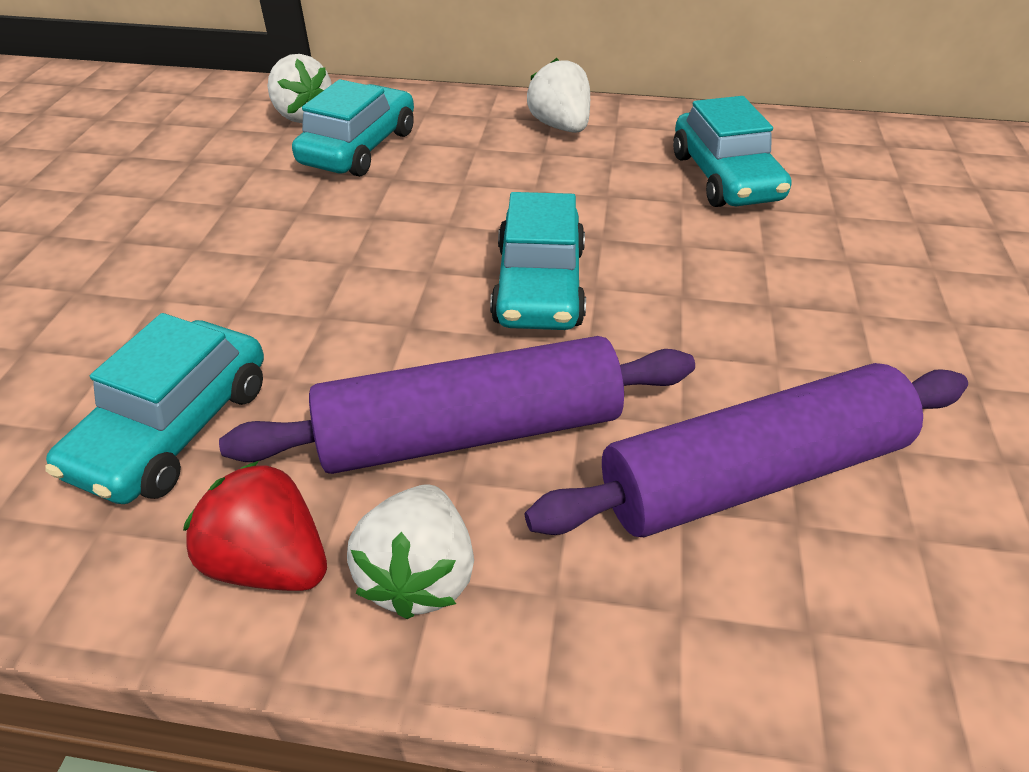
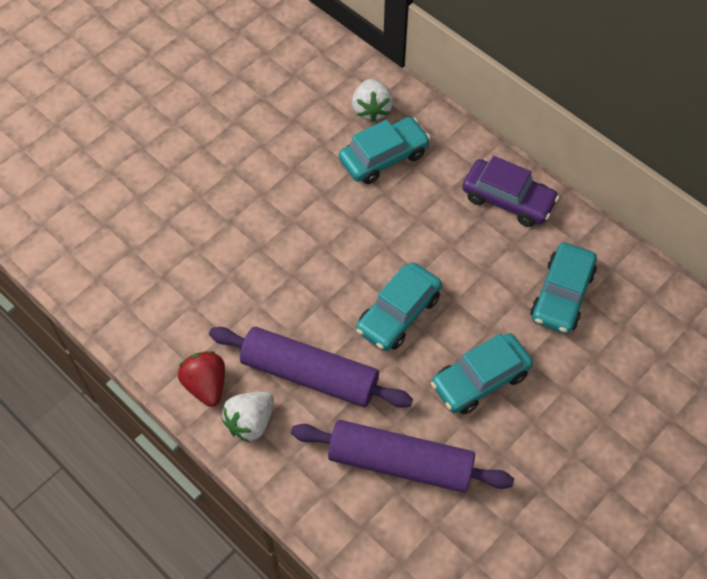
camera: 35 degrees right, 15 degrees up
turquoise car [45,313,264,504] -> turquoise car moved to [431,333,533,414]
white strawberry [527,58,590,133] -> purple car [462,156,559,227]

